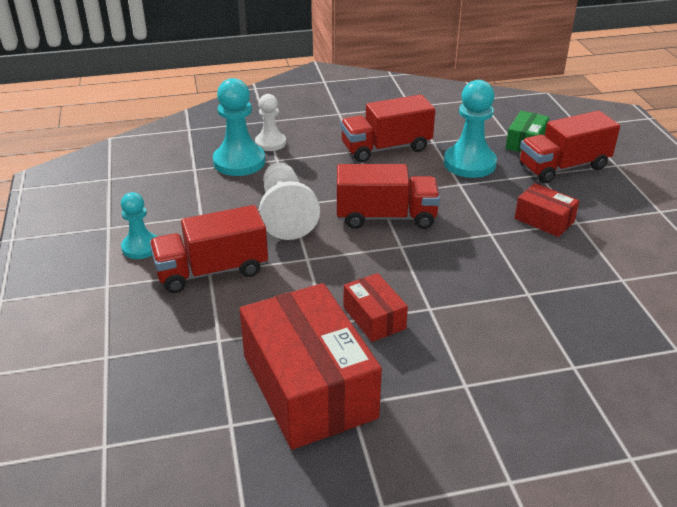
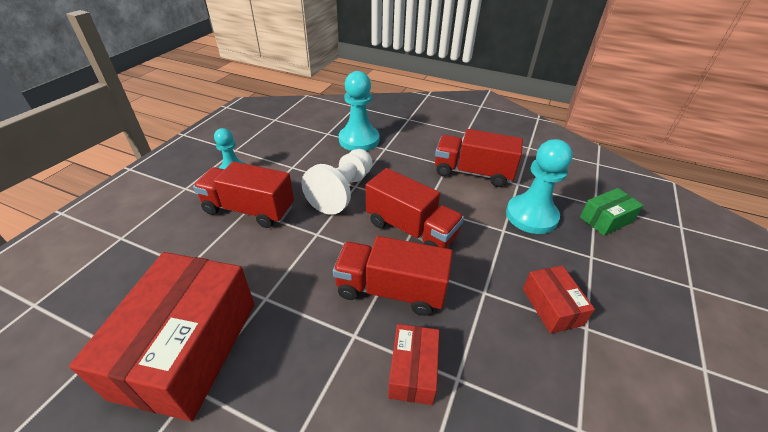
camera: 35 degrees right, 5 degrees up
white pawn [255,94,286,151] -> none
red box [344,273,408,342] -> red box moved to [388,324,439,405]
red truck [520,111,620,183] -> red truck moved to [333,236,453,316]

